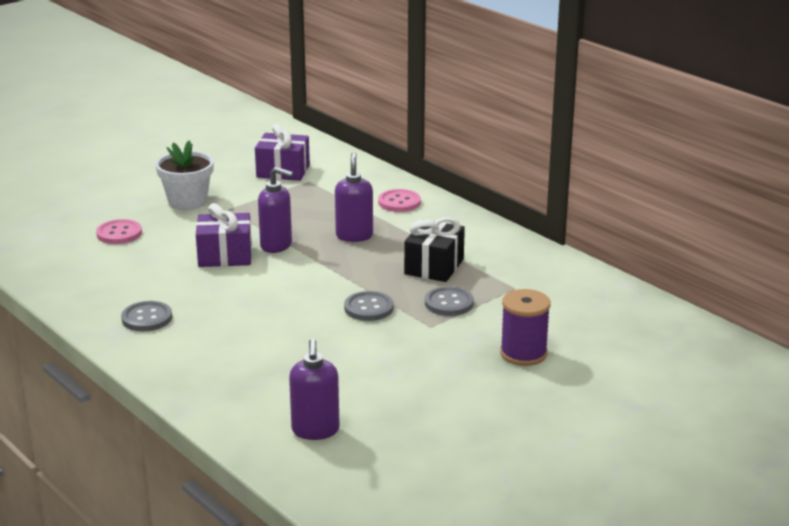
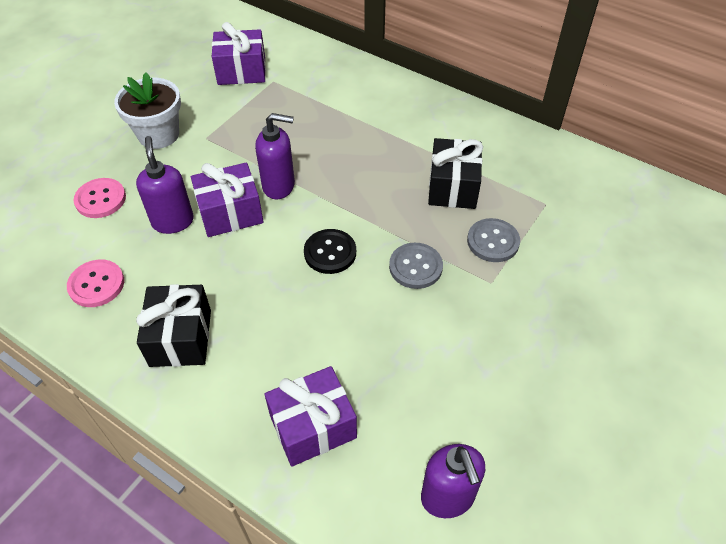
camera: 15 degrees left, 25 degrees up
grey button [121,301,172,331] -> black gift [136,284,211,367]
purple soap dispenser [335,152,373,242] -> purple soap dispenser moved to [136,136,194,234]
pink button [378,189,421,212] -> pink button moved to [67,260,124,307]
purple spool [500,289,551,366] -> none
none -> purple gift [264,366,357,467]
none -> black button [304,229,356,274]

